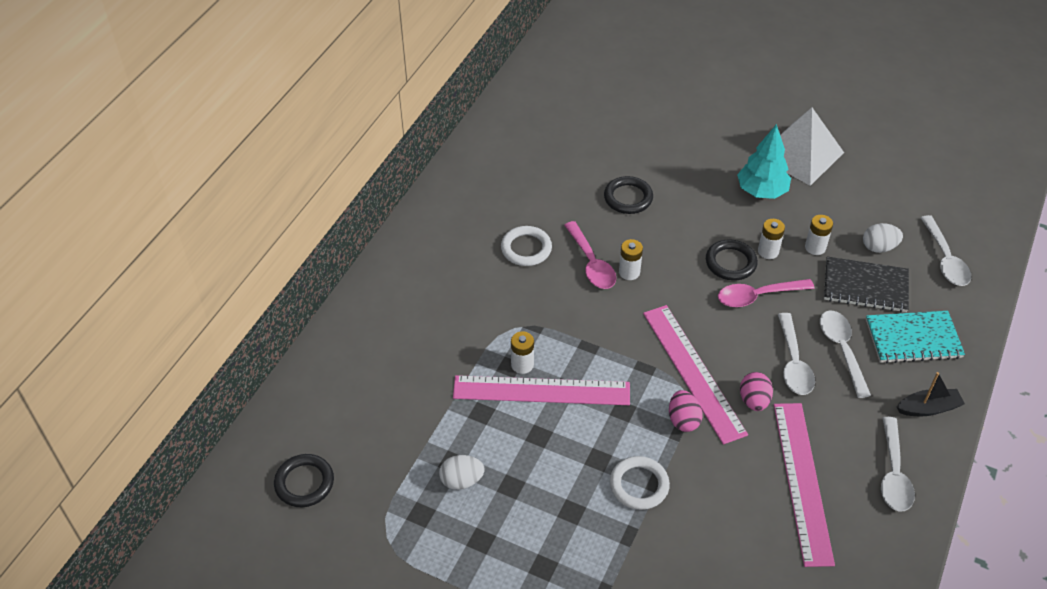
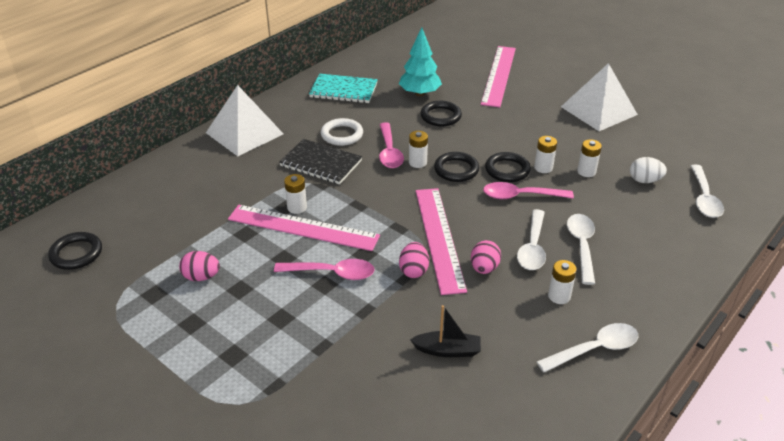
camera: 15 degrees right, 10 degrees down
white egg [439,455,485,490] -> pink egg [179,251,220,281]
white ring [610,456,670,510] -> none
turquoise tree [737,124,791,199] -> turquoise tree moved to [399,27,442,96]
pink ruler [774,403,835,567] -> pink ruler moved to [481,46,516,107]
black notebook [824,257,909,312] -> black notebook moved to [279,139,362,185]
turquoise notebook [866,311,965,363] -> turquoise notebook moved to [309,74,378,103]
white spoon [881,417,915,512] -> white spoon turned 135 degrees counterclockwise [537,323,638,372]
black boat [897,372,965,416] -> black boat moved to [410,305,481,357]
none -> white pyramid [206,85,283,156]
none -> pink spoon [274,259,375,280]
none -> black ring [434,152,479,182]
none -> white battery [548,260,577,304]

